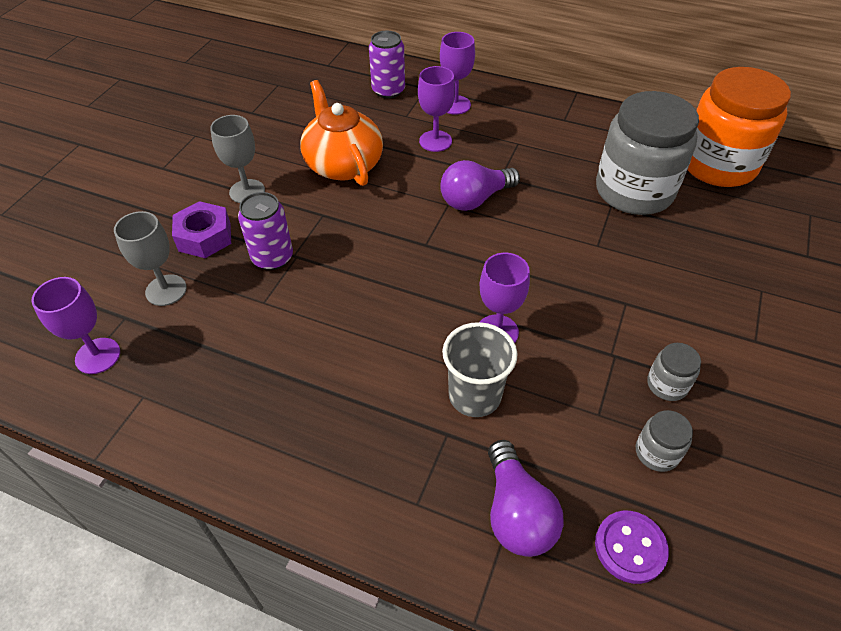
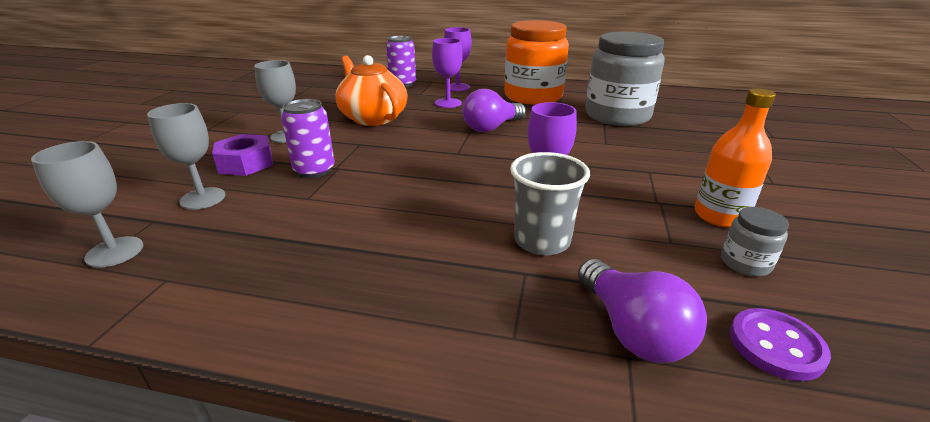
camera: 10 degrees left, 20 degrees down
purple goblet [31,277,120,374] -> grey goblet [31,141,143,268]
grey jar [647,343,701,401] -> orange bottle [694,88,776,228]
orange jar [688,67,791,187] -> orange jar moved to [504,20,569,105]

